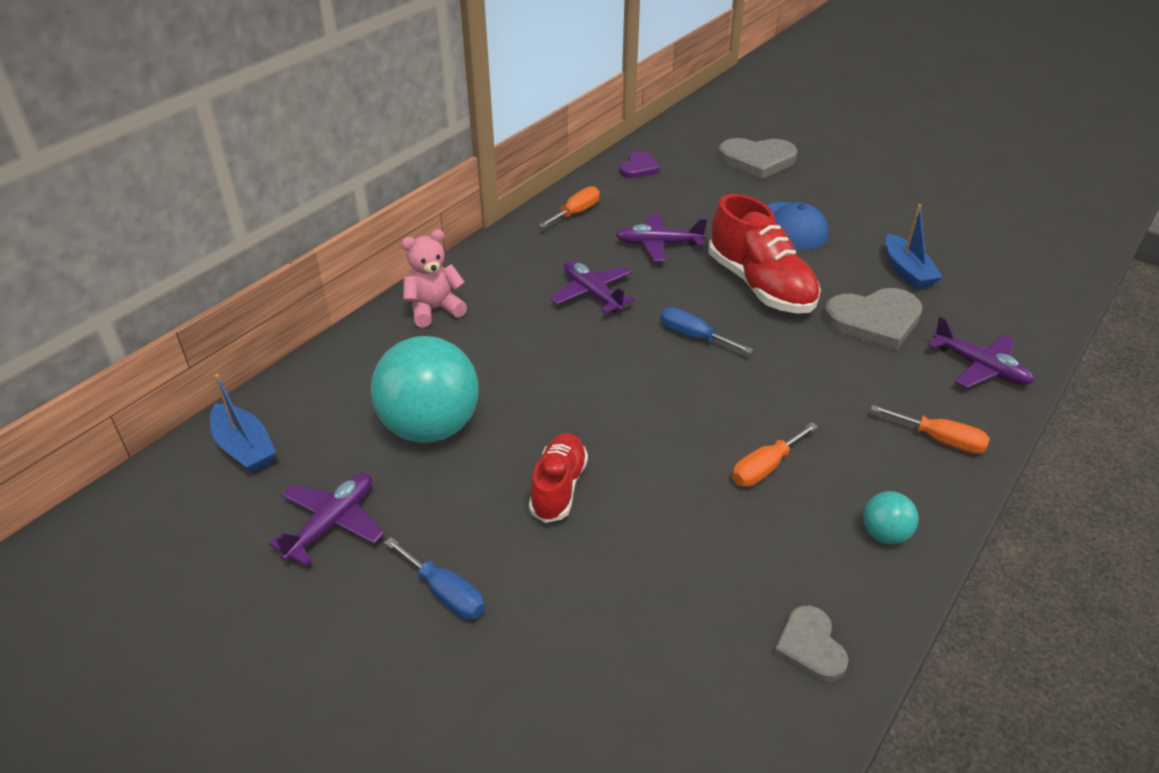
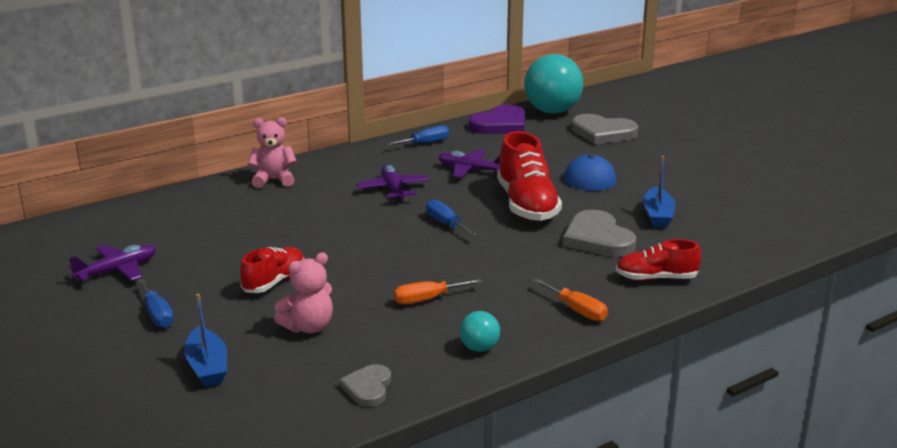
camera: 20 degrees right, 15 degrees down
blue boat [210,374,276,473] -> blue boat moved to [184,294,227,387]
turquoise ball [371,336,479,443] -> turquoise ball moved to [524,54,583,114]
orange screwdriver [539,186,600,228] -> blue screwdriver [386,125,450,146]
purple heart [619,151,660,178] -> purple heart [469,104,525,134], size x1.72
grey heart [823,288,923,351] -> grey heart turned 60 degrees clockwise [563,210,636,257]
purple plane [928,316,1034,388] -> red shoe [616,239,701,281]
none -> pink teddy bear [274,253,333,333]

